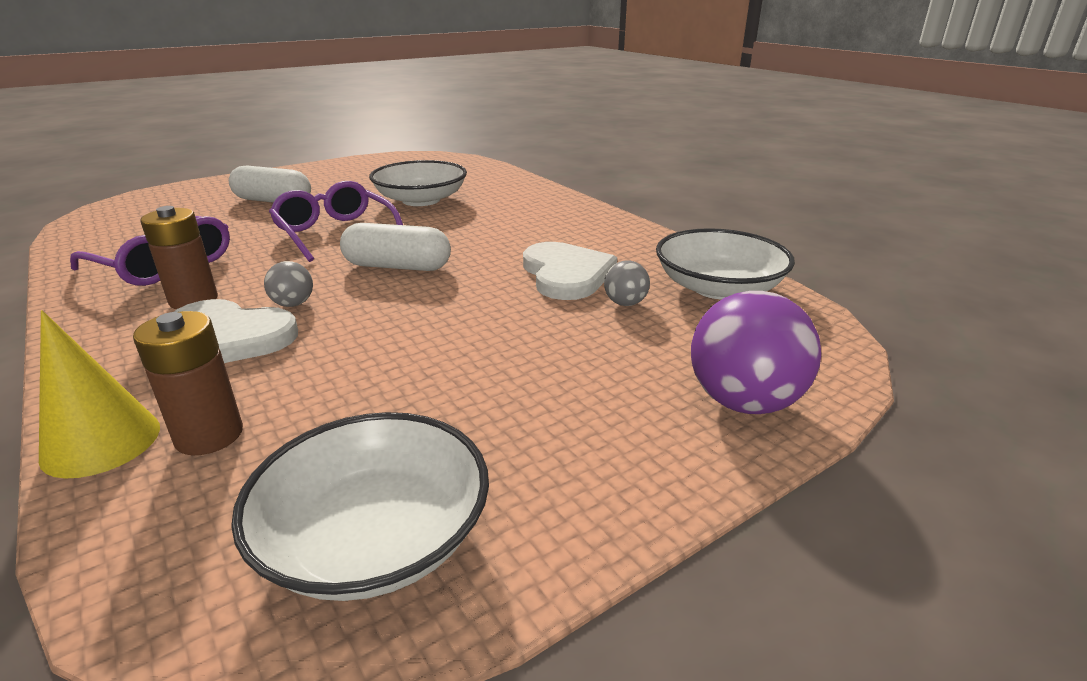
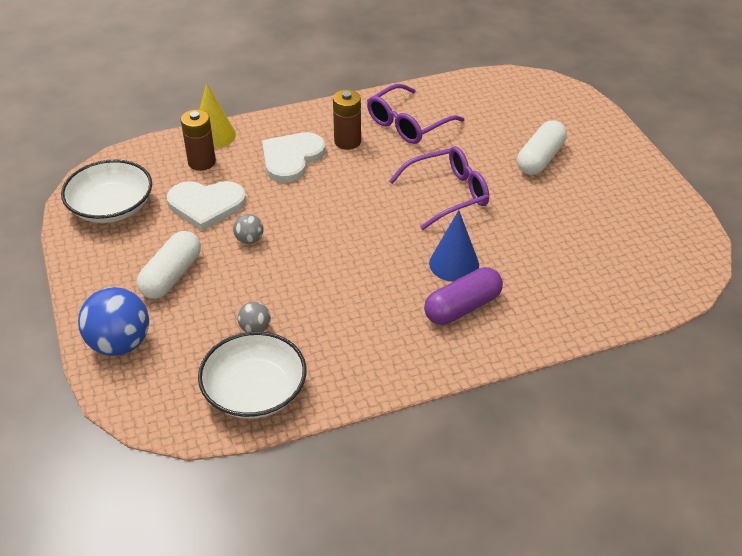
camera: 105 degrees right, 15 degrees up
grey ball [264,261,313,307] -> grey ball moved to [233,214,264,244]
white capsule [340,223,451,271] -> white capsule moved to [137,231,201,299]
white bowl [369,160,467,206] -> none
white heart [523,242,617,300] -> white heart moved to [167,181,246,231]
purple ball [691,291,821,414] -> blue ball [78,287,149,356]
none -> purple capsule [424,267,503,325]
none -> blue cone [429,210,479,282]

